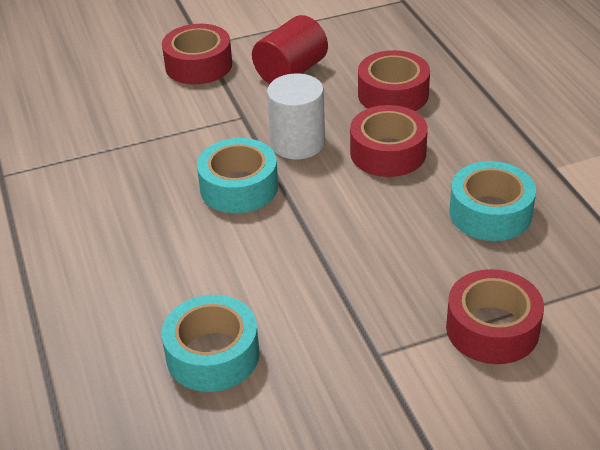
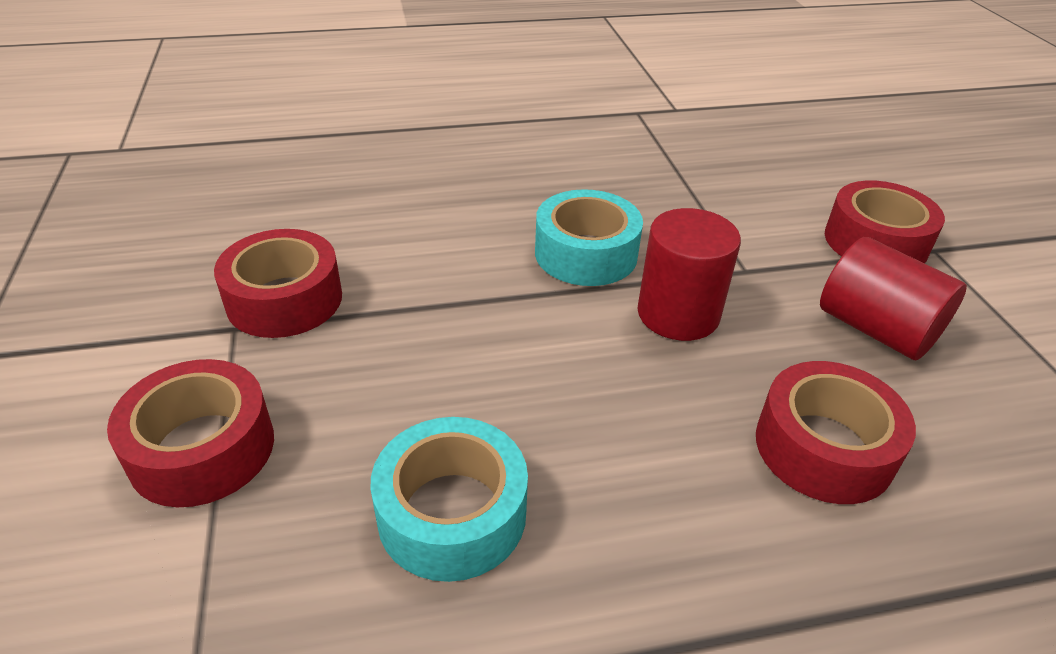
camera: 95 degrees right, 0 degrees up
turquoise tape [162,295,260,392] -> none
white cylinder [267,74,325,159] -> red cylinder [637,208,741,341]
red tape [350,105,428,177] -> red tape moved to [214,229,342,338]

